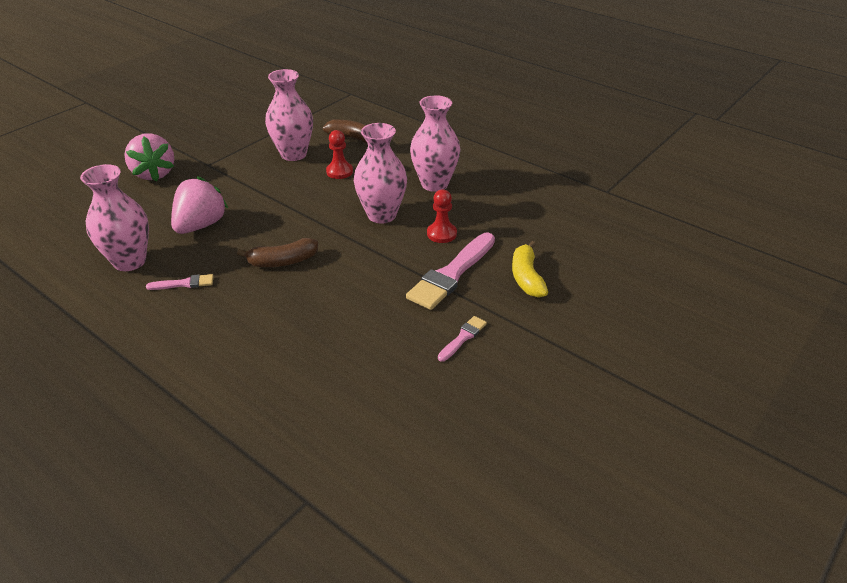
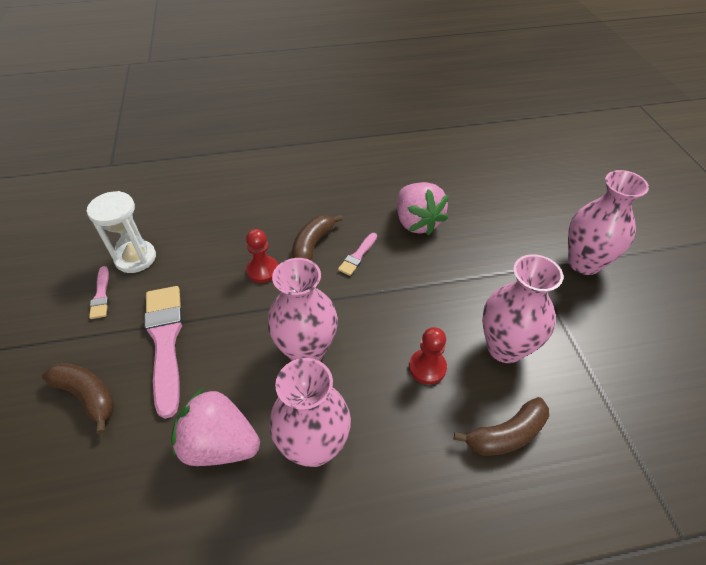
camera: 130 degrees right, 10 degrees up
pink vase [80,164,149,271] -> pink vase moved to [568,170,649,275]
pink strawberry [124,133,174,182] -> pink strawberry moved to [171,388,260,466]
pink brush [146,274,213,290] -> pink brush moved to [338,233,377,276]
red pawn [427,189,457,243] -> red pawn moved to [246,229,278,283]
yellow banana [512,241,548,298] -> brown banana [42,363,115,434]
none -> white hourglass [87,191,156,273]

